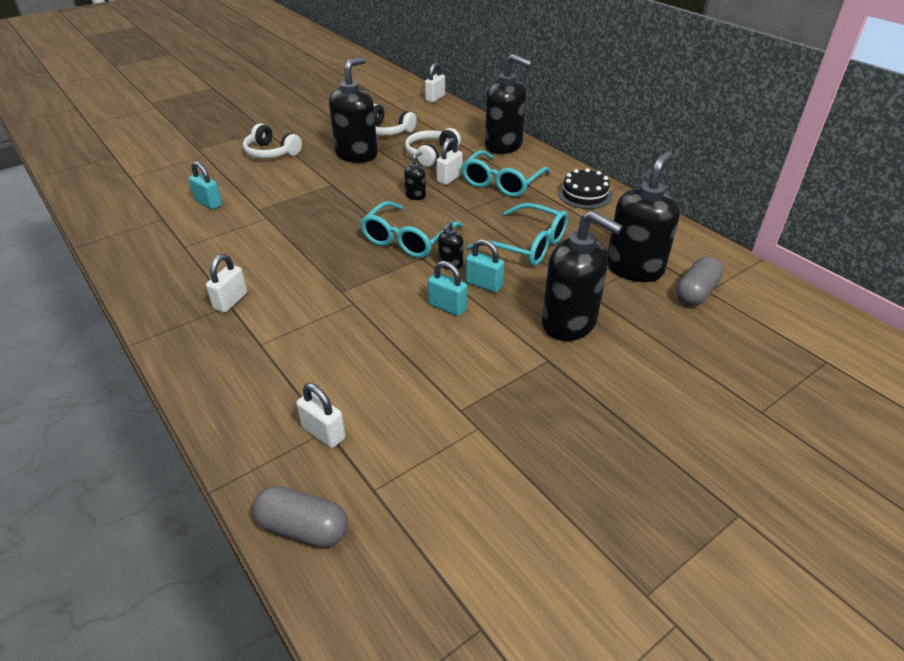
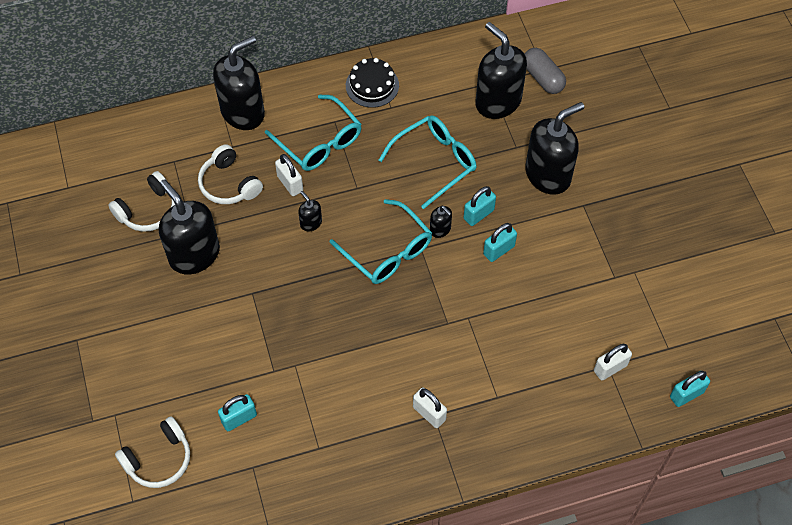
camera: 70 degrees left, 20 degrees up
white headphones [243,123,302,158] -> white headphones moved to [115,416,190,488]
grey capsule [252,485,348,548] -> turquoise padlock [670,371,710,407]
white padlock [425,63,445,102] -> none

